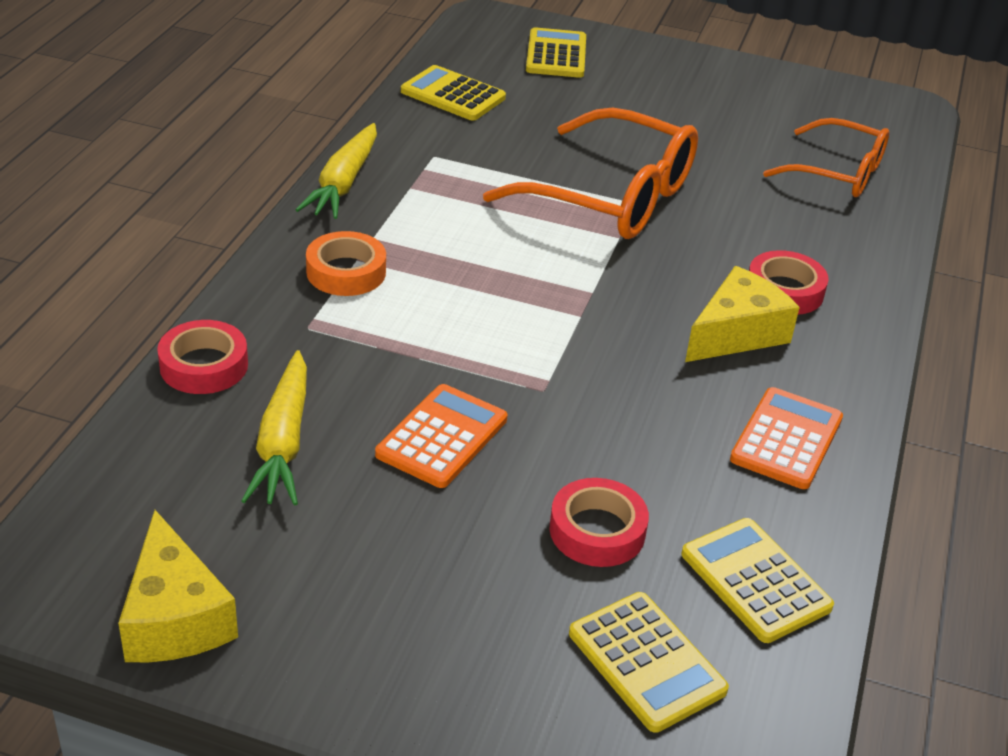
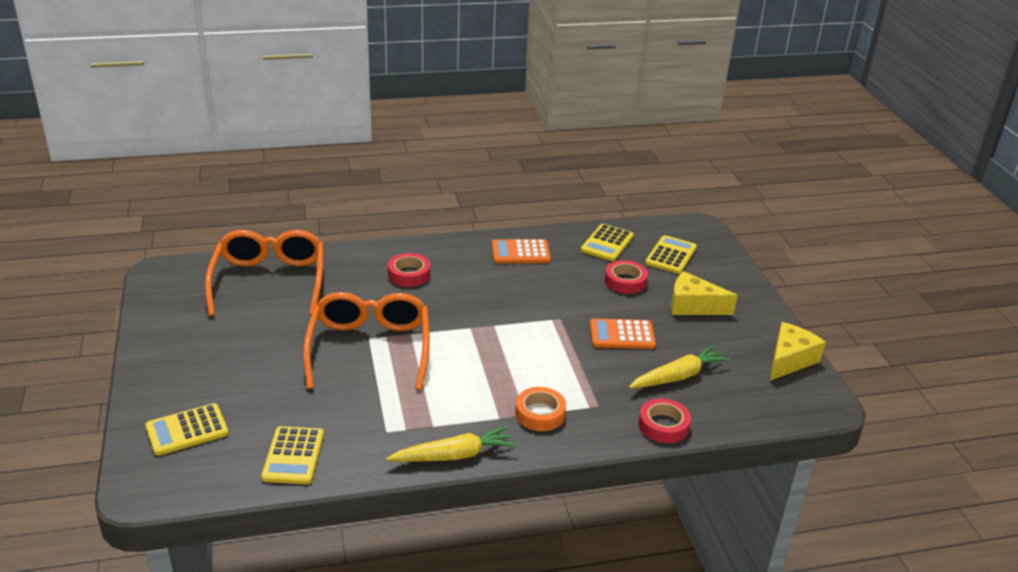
camera: 120 degrees left, 5 degrees down
yellow cheese [685,266,800,362] -> yellow cheese moved to [671,271,738,315]
orange glasses [763,118,889,197] -> orange glasses [205,230,324,316], size x1.56

